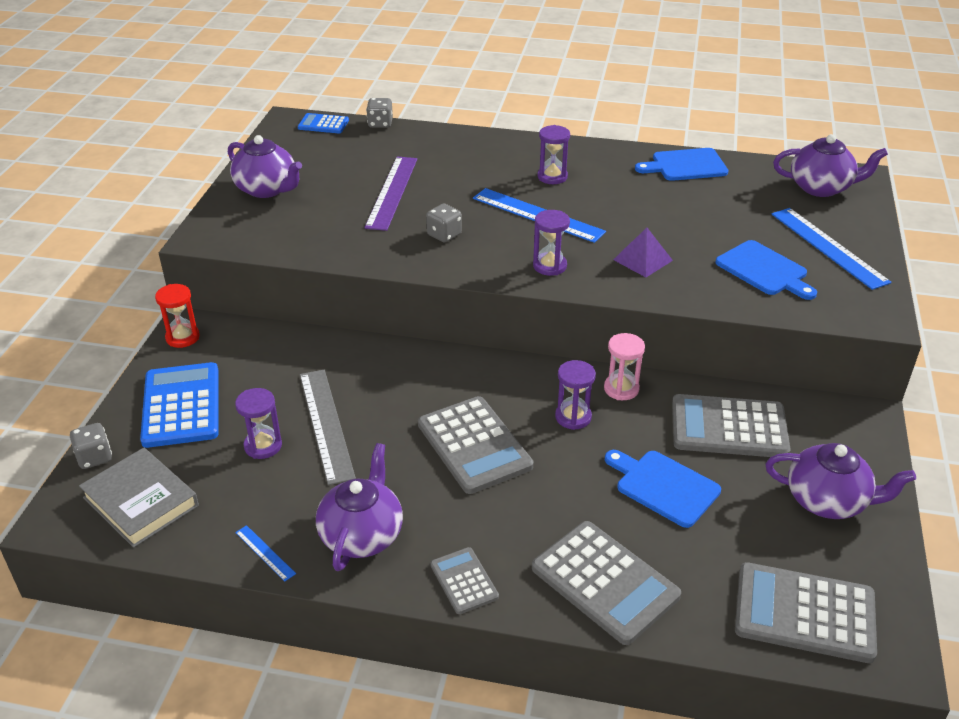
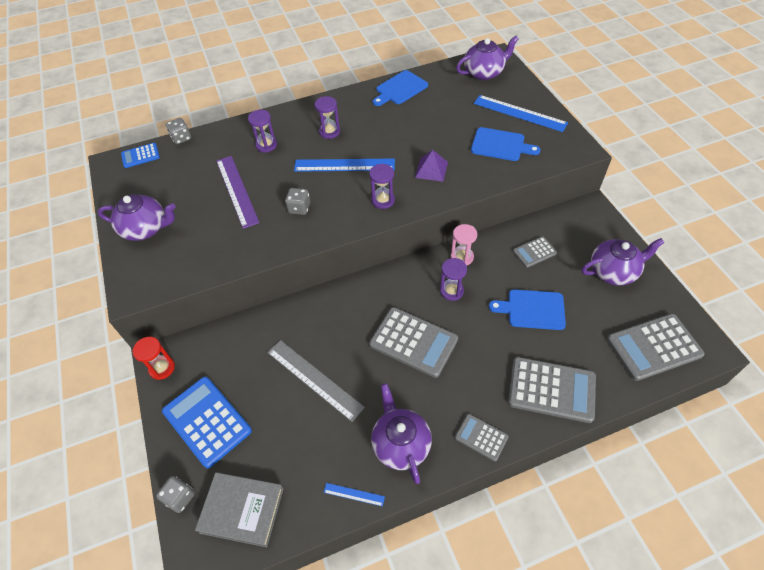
camera: 30 degrees left, 15 degrees up
purple hourglass [235,388,282,459] -> purple hourglass moved to [248,110,277,153]
grey calculator [672,394,790,457] -> grey calculator [513,236,557,268], size x0.54

